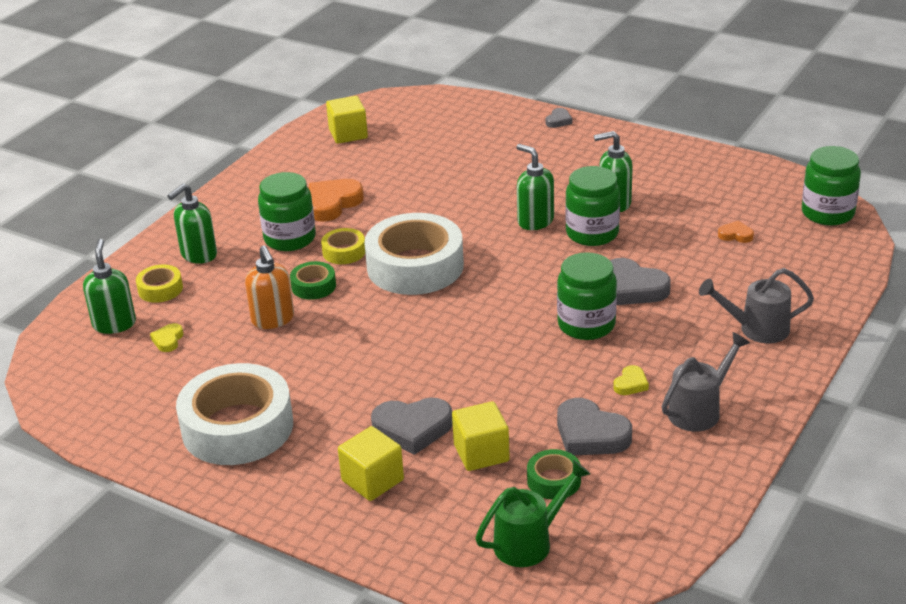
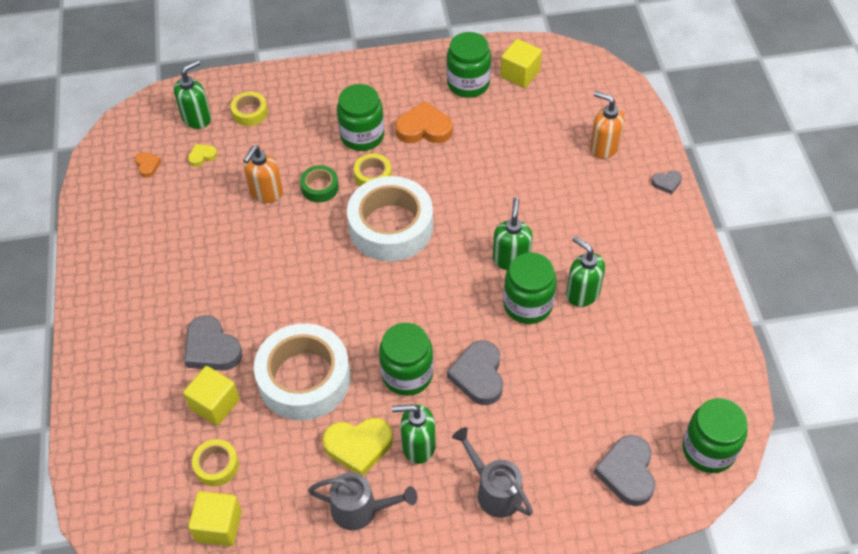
camera: 50 degrees right, 20 degrees up
green soap dispenser [167,183,217,264] -> green soap dispenser moved to [392,404,436,464]
white tape [176,363,293,465] -> white tape moved to [254,323,351,421]
yellow cube [338,426,404,501] -> yellow cube moved to [188,491,242,546]
green watering can [475,460,591,567] -> none
green tape [527,449,581,500] -> yellow tape [192,439,239,486]
grey heart [557,398,632,455] -> grey heart moved to [594,435,655,506]
yellow heart [613,365,649,395] -> yellow heart [323,418,393,476], size x1.96
orange heart [718,221,754,243] -> orange heart moved to [135,152,161,177]
none -> green jar [447,32,491,98]
none -> orange soap dispenser [590,91,624,159]

